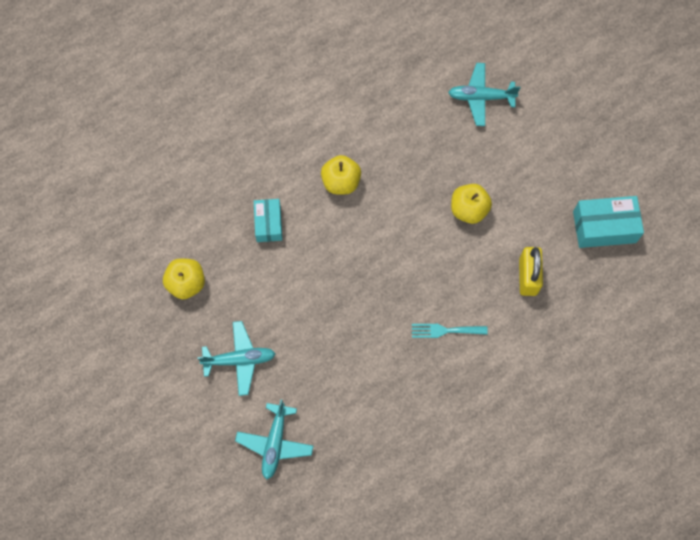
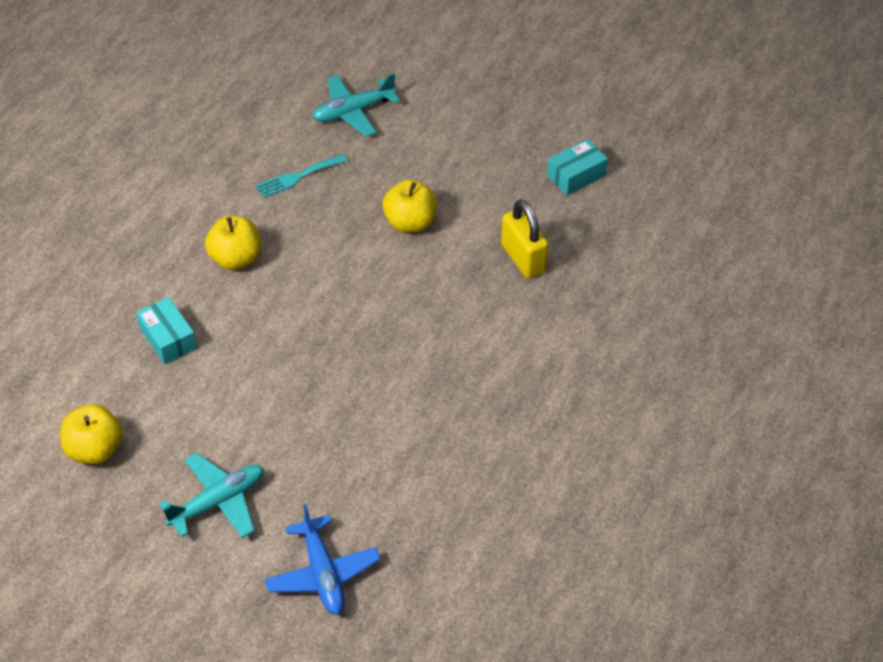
camera: 30 degrees left, 20 degrees down
turquoise plane [235,399,313,479] -> blue plane [265,504,381,615]
turquoise fork [412,324,488,338] -> turquoise fork moved to [256,154,348,198]
turquoise box [573,196,644,248] -> turquoise box [547,139,608,195], size x0.65

